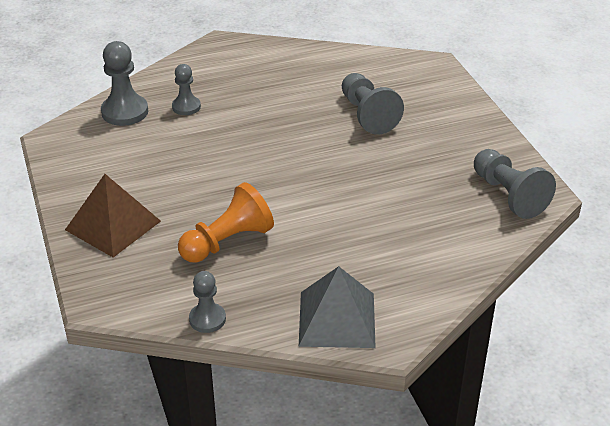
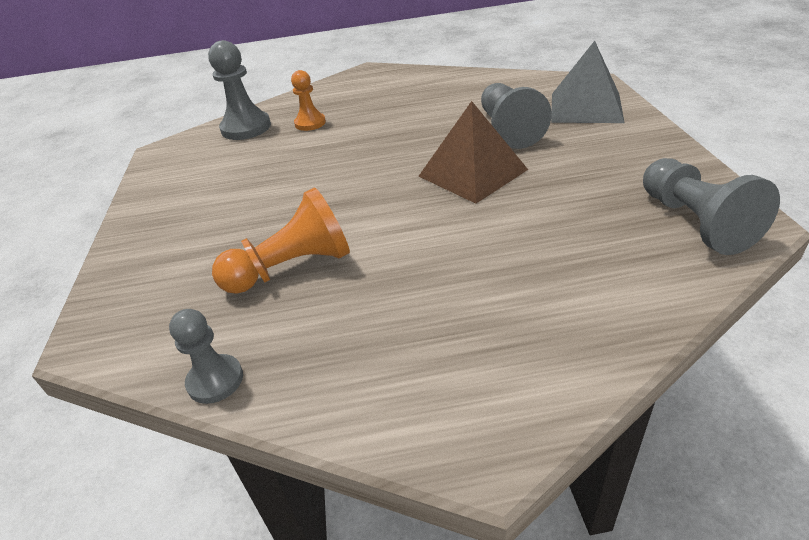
camera: 15 degrees right, 0 degrees up
brown pyramid [65,174,161,258] -> brown pyramid moved to [419,101,528,204]
grey pawn [172,64,201,115] -> orange pawn [291,70,326,131]
grey pyramid [299,266,376,348] -> grey pyramid moved to [551,41,624,123]

